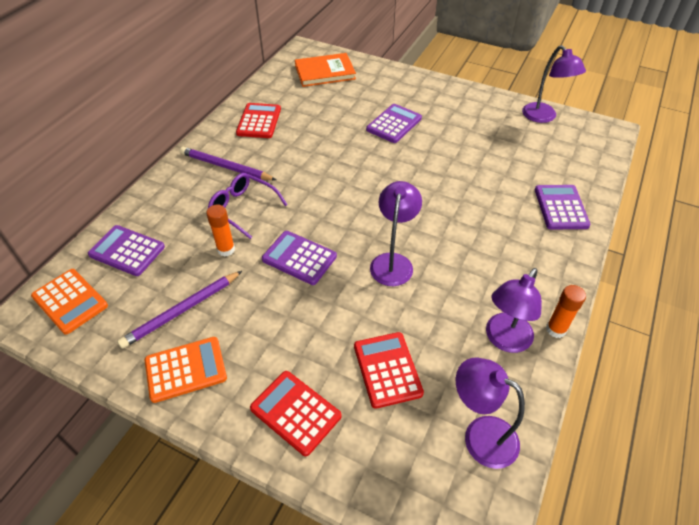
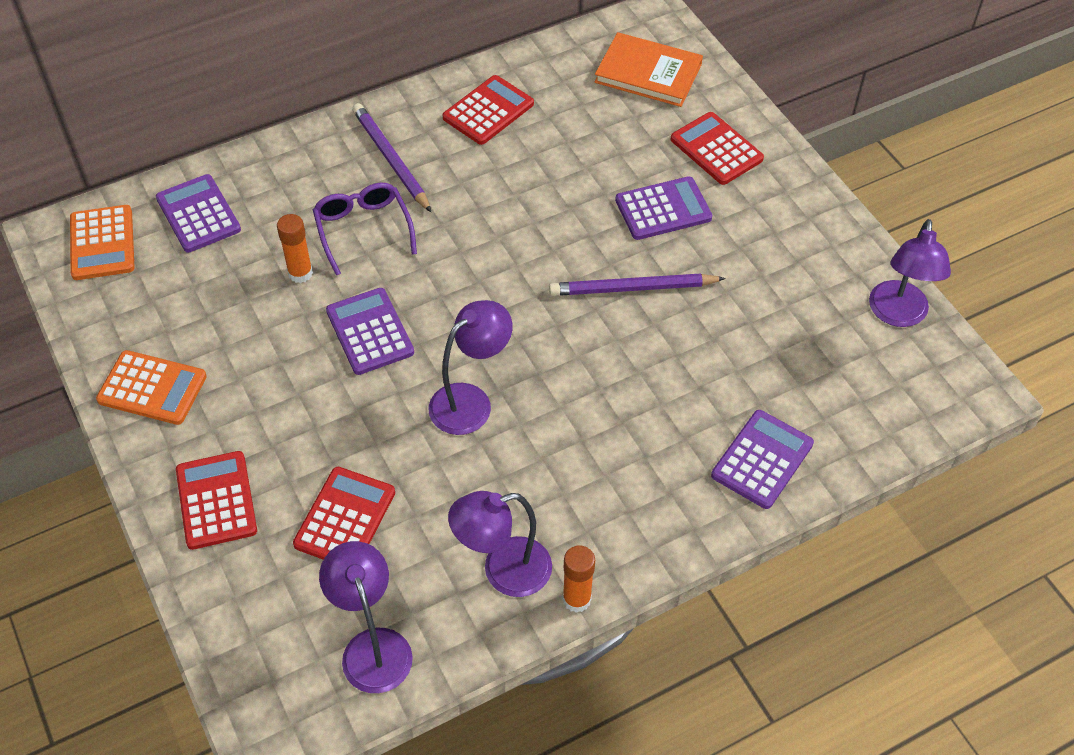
camera: 35 degrees right, 5 degrees up
purple pencil [117,271,242,349] -> purple pencil moved to [549,273,726,296]
none -> red calculator [671,112,764,185]

